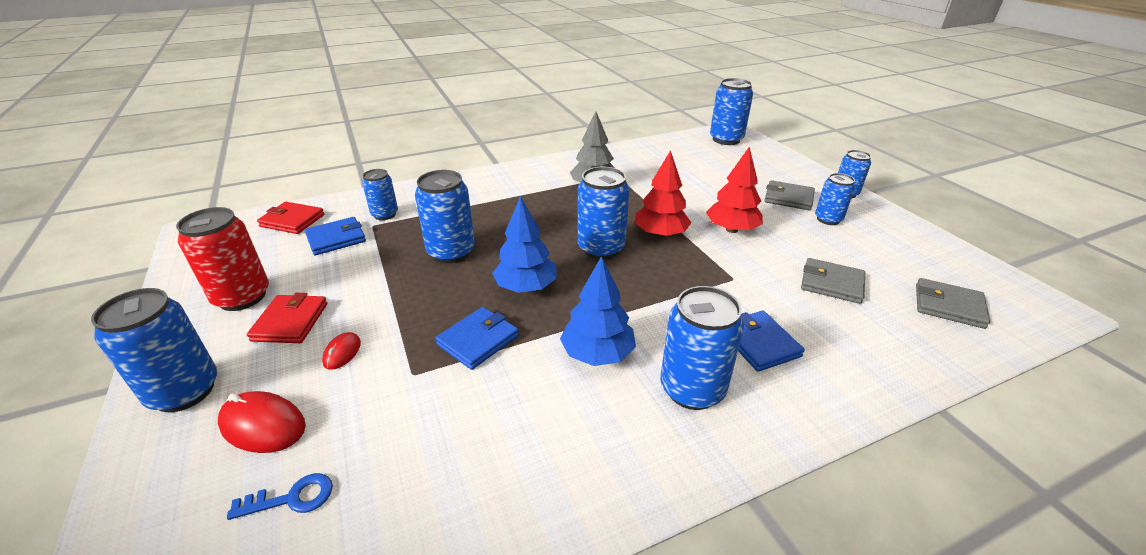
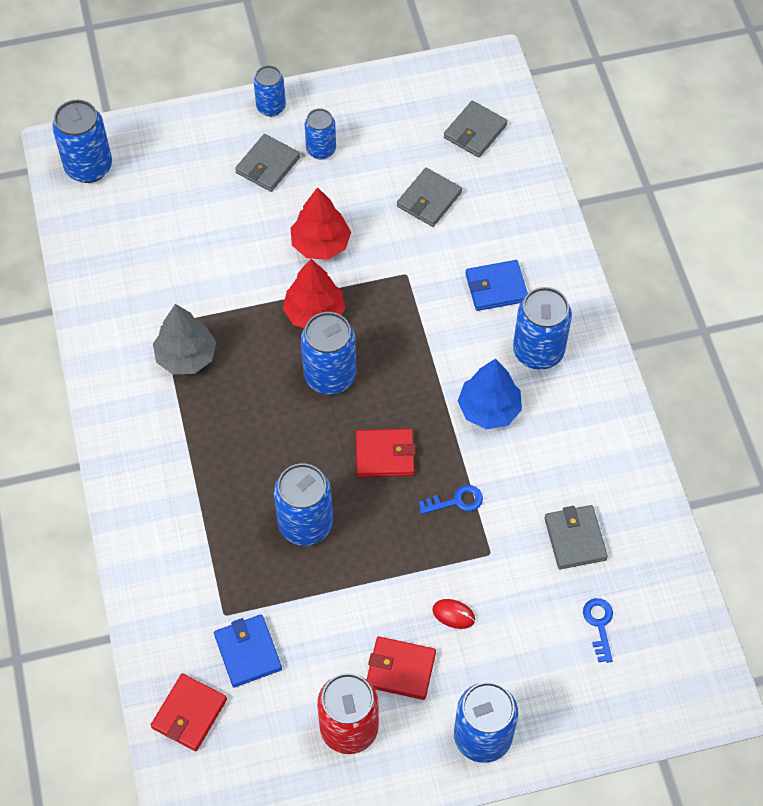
camera: 80 degrees left, 25 degrees up
red mouse [218,391,306,453] -> none
blue can [362,169,398,220] -> none
blue wallet [435,307,519,370] -> blue key [419,485,483,514]
blue tree [492,196,557,293] -> red wallet [356,429,415,477]
none -> grey wallet [544,505,608,569]

